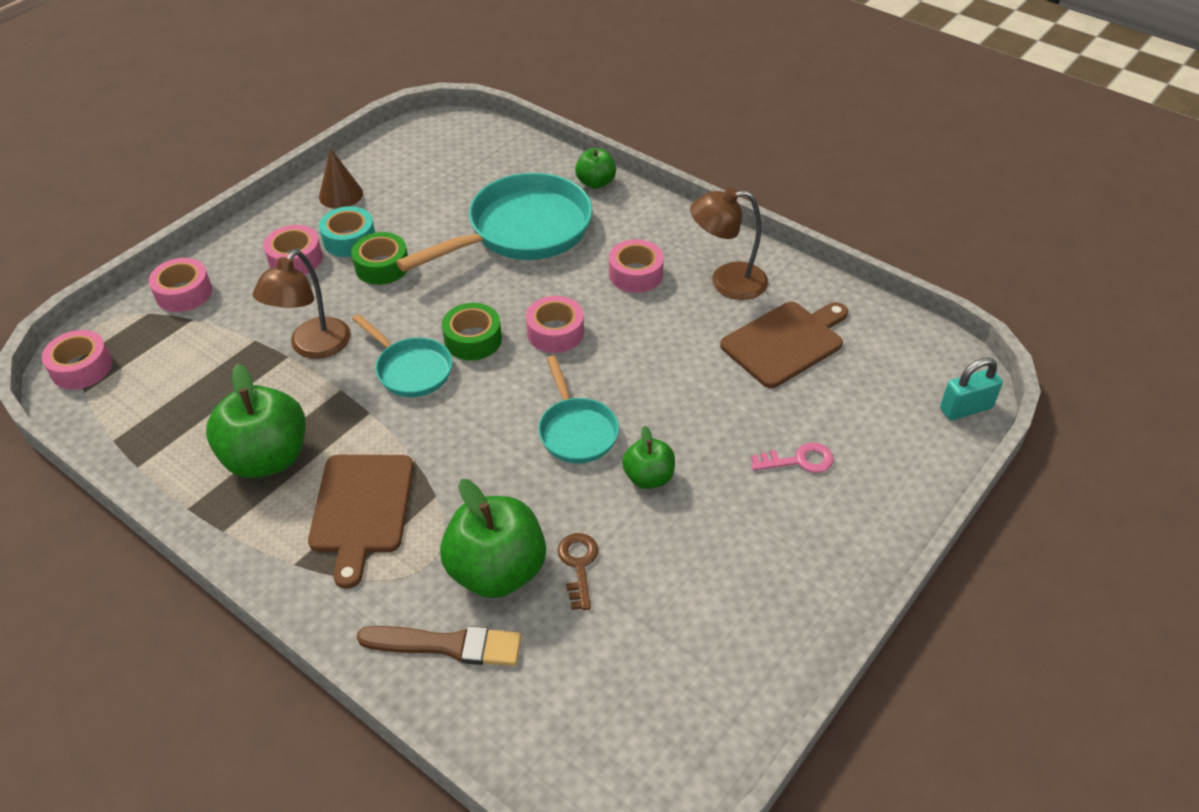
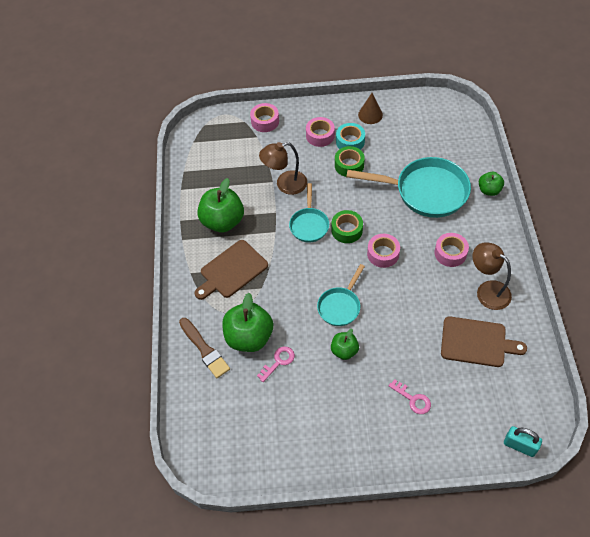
camera: 50 degrees right, 10 degrees up
pink tape [42,330,112,389] -> none
brown key [558,533,599,610] -> pink key [257,346,295,382]

